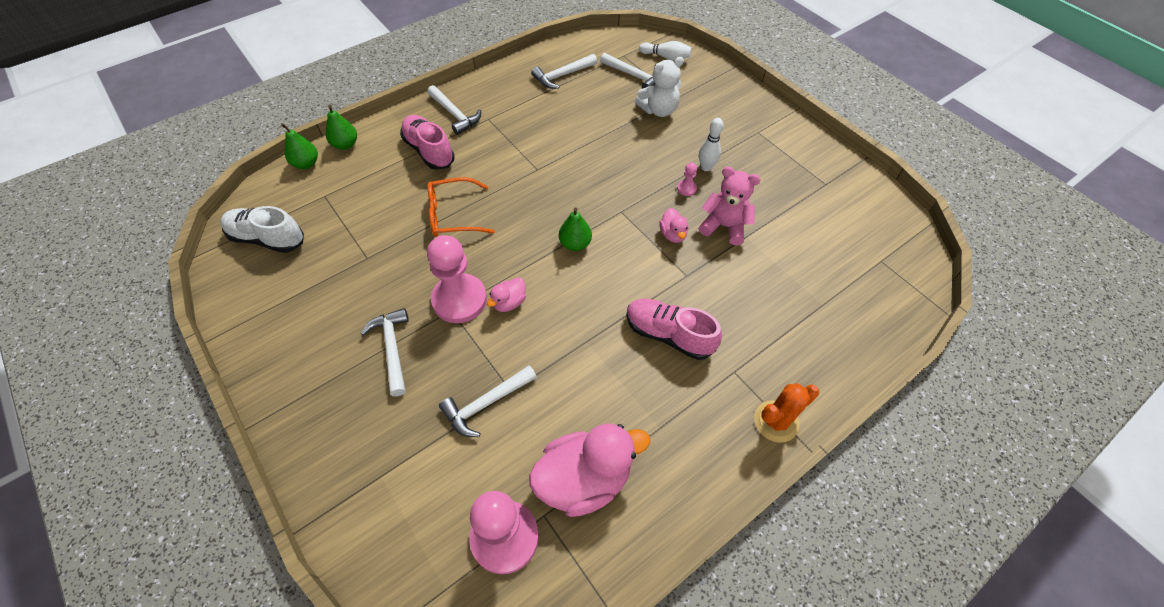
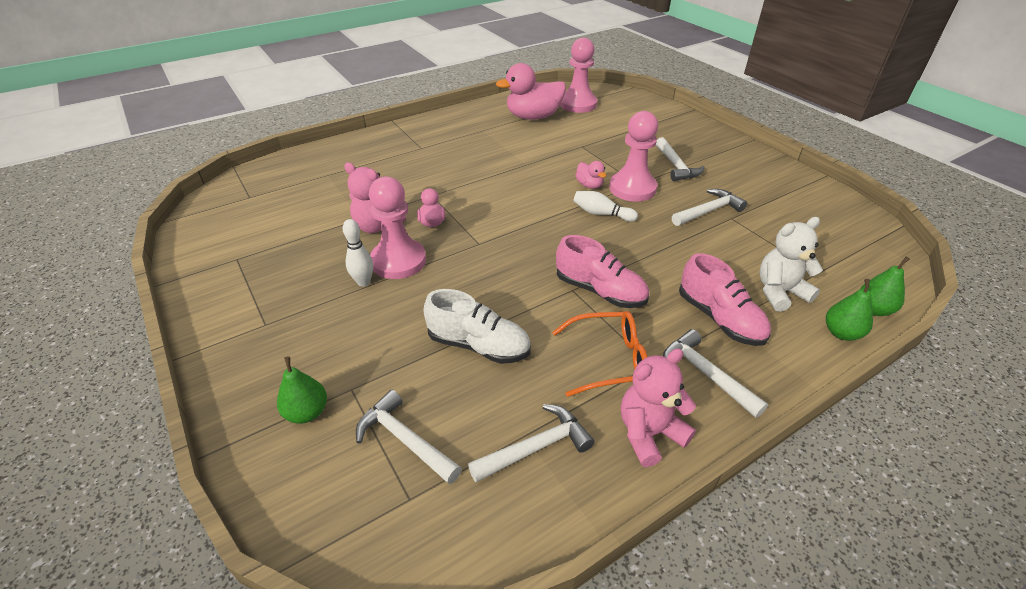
camera: 175 degrees left, 15 degrees down
white shoe [220,206,304,253] -> white shoe moved to [423,289,531,364]
orange glasses [428,177,495,237] -> orange glasses moved to [552,311,648,397]
white hammer [439,365,537,437] -> white hammer moved to [672,189,747,226]
pink duck [487,277,526,312] -> pink duck turned 105 degrees clockwise [576,161,606,189]
green pear [559,208,592,251] -> green pear moved to [277,356,327,424]
pink shoe [626,299,722,360] -> pink shoe moved to [556,235,649,308]
white teddy bear [635,57,684,117] -> white teddy bear moved to [759,217,823,312]
white bowling pin [639,41,692,61] -> white bowling pin moved to [573,191,638,222]
pink pawn [677,163,697,196] -> pink pawn [369,177,426,279], size x2.44
orange cactus [754,383,819,443] -> none
none -> pink teddy bear [621,348,696,467]

